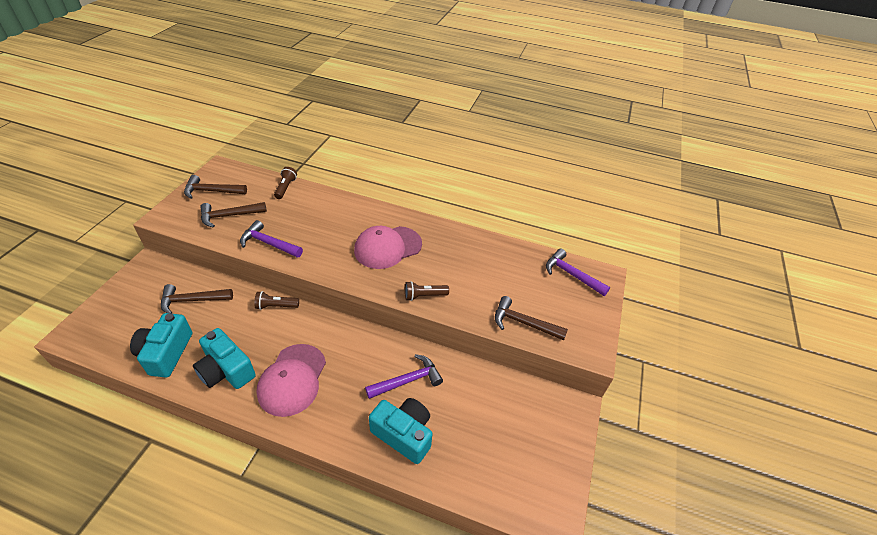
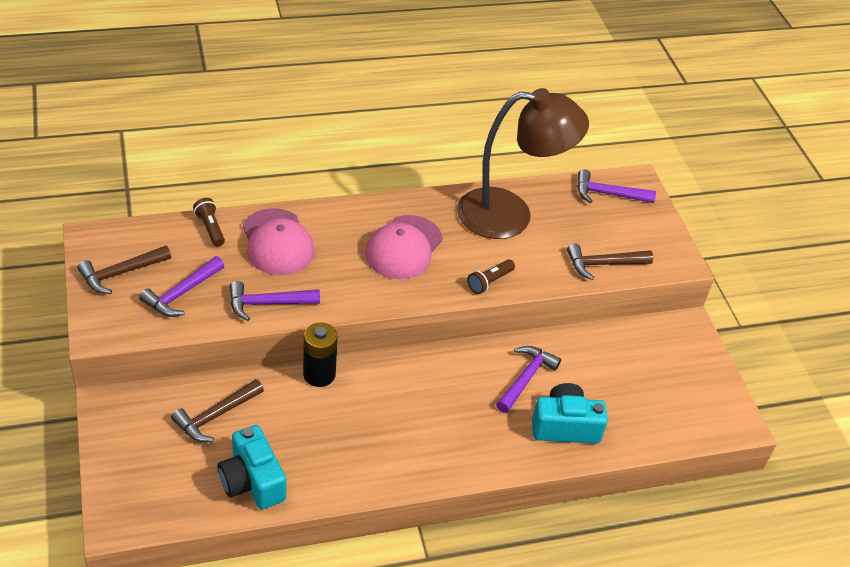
camera: 35 degrees left, 0 degrees up
turquoise camera [193,328,256,389] -> none
brown hammer [201,202,267,228] -> purple hammer [139,256,224,317]
brown flashlight [254,291,299,310] -> black battery [303,323,338,387]
pink cap [257,344,326,417] -> pink cap moved to [243,208,315,275]
none -> brown lamp [457,88,589,239]

